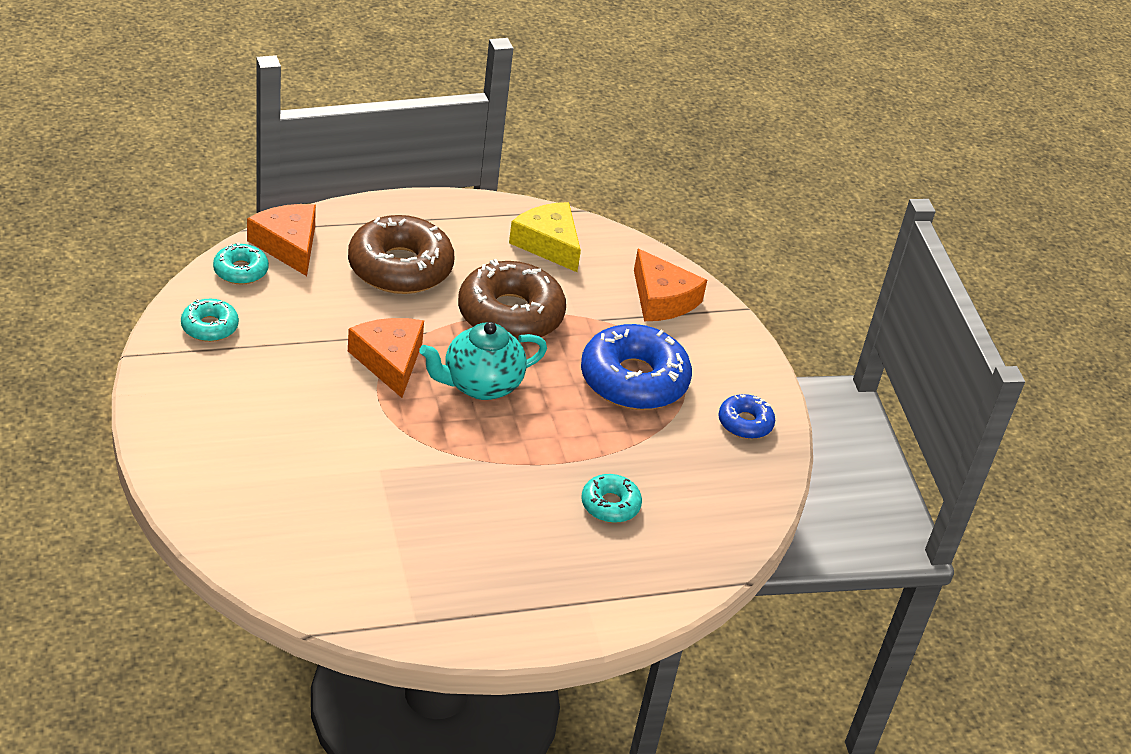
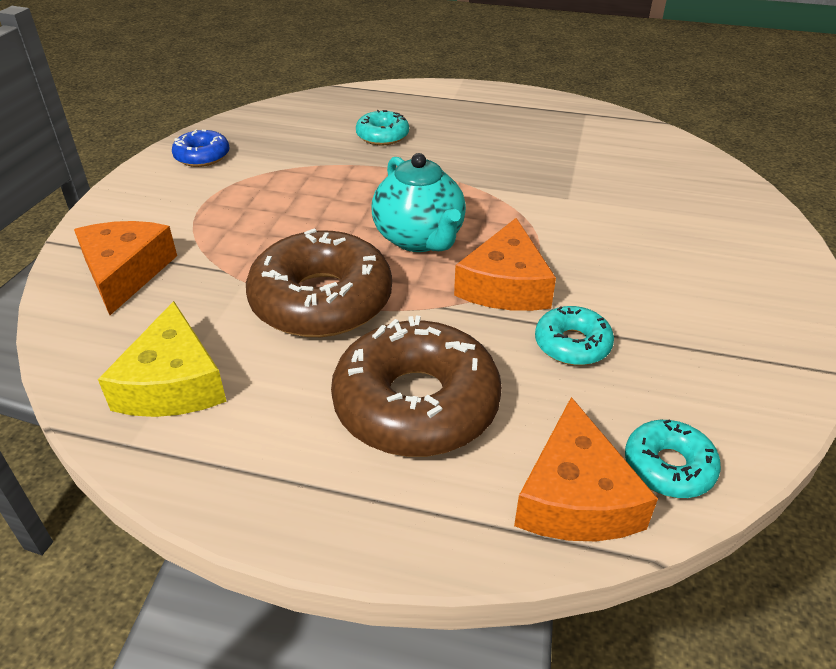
camera: 145 degrees left, 0 degrees up
turquoise donut [181,299,239,342] -> turquoise donut moved to [535,306,614,365]
turquoise teapot [419,322,547,400] -> turquoise teapot turned 60 degrees clockwise [371,153,466,252]
blue donut [581,324,692,410] -> none

